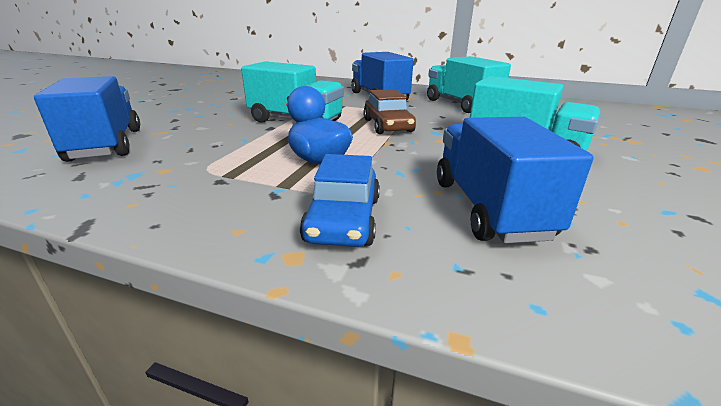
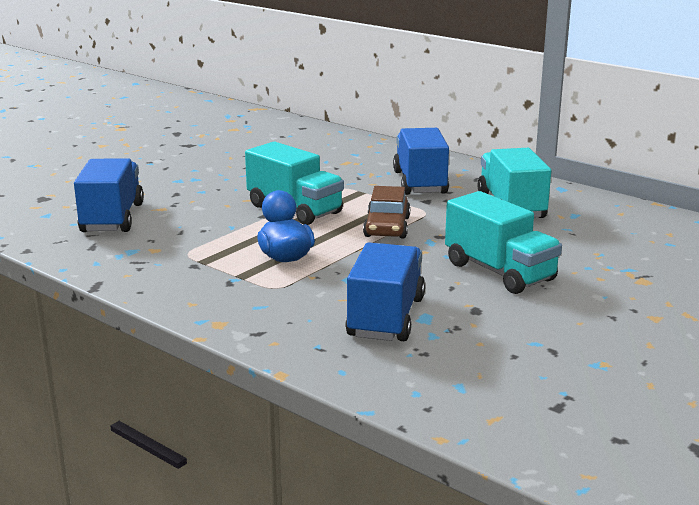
camera: 20 degrees right, 5 degrees down
blue car [300,154,380,247] -> none

